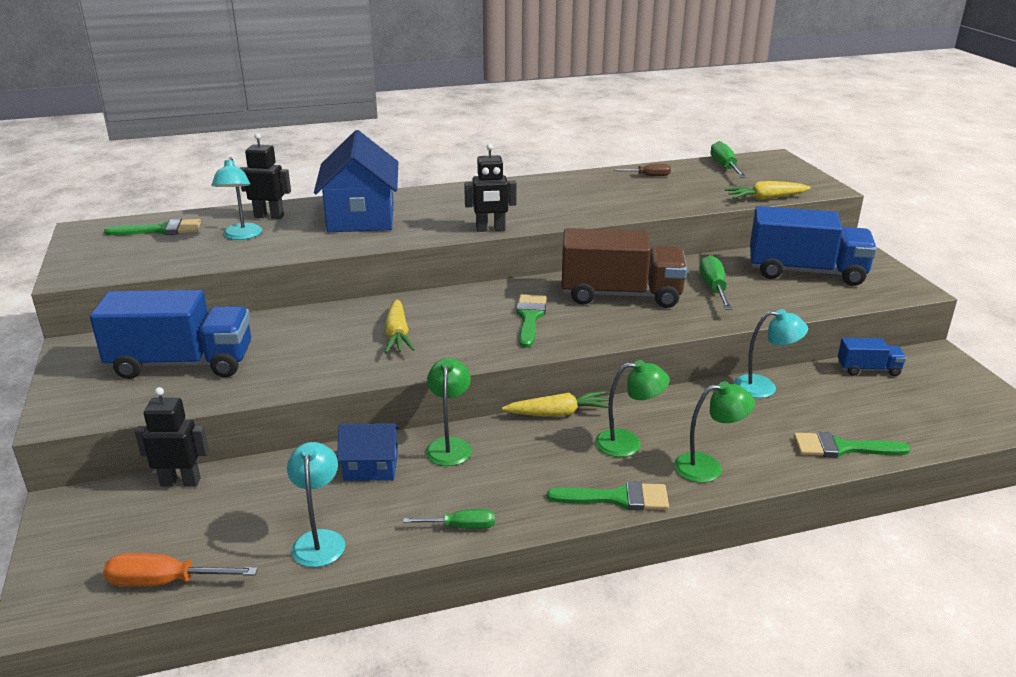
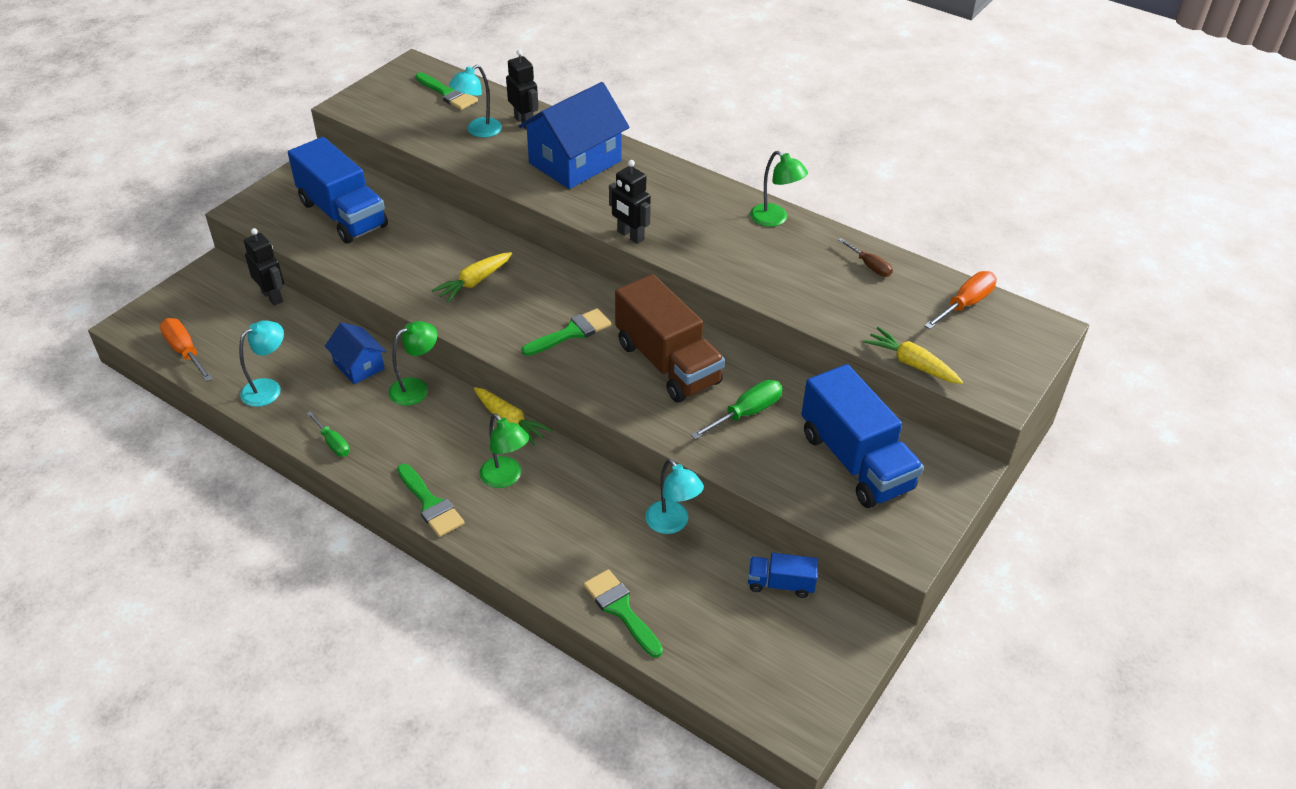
camera: 50 degrees right, 15 degrees up
green lamp [674,381,755,483] -> green lamp moved to [750,151,808,227]
green screwdriver [710,141,747,178] -> orange screwdriver [924,271,997,329]
blue truck [838,338,906,376] -> blue truck turned 135 degrees clockwise [748,553,818,598]

